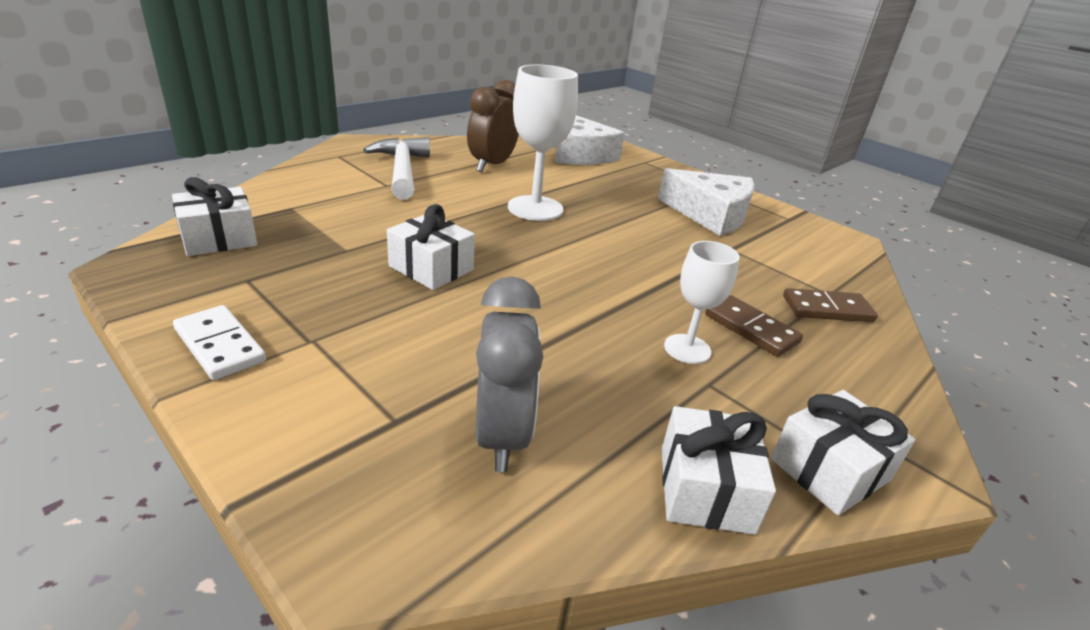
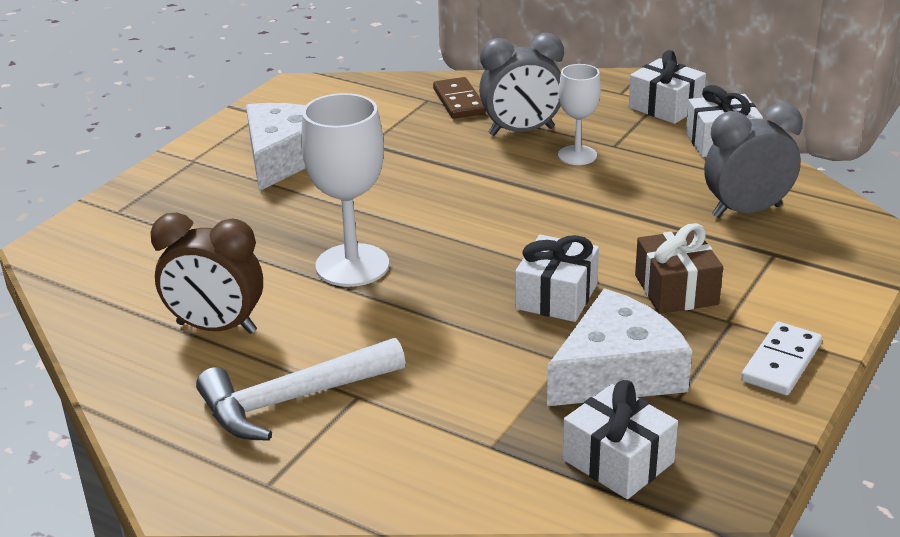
camera: 100 degrees left, 0 degrees up
white cheese [555,115,625,165] -> white cheese moved to [547,289,692,406]
brown domino [705,295,803,357] -> grey clock [479,33,564,136]
none -> brown gift [635,223,723,314]

